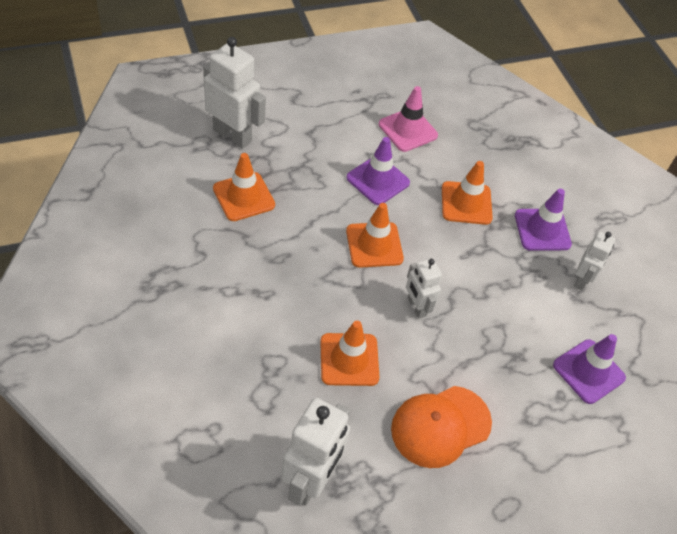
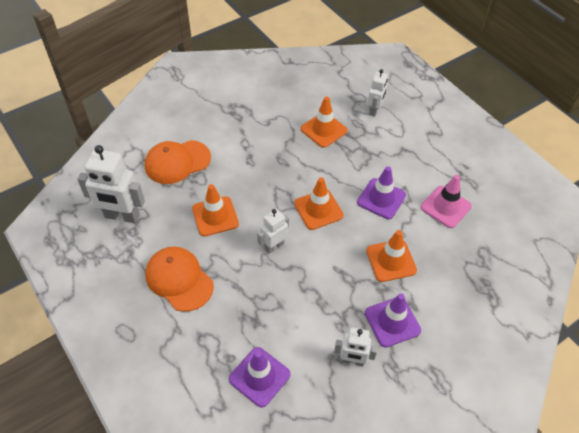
camera: 80 degrees right, 0 degrees up
white robot [203,37,266,149] -> white robot [367,69,388,117], size x0.58
none -> orange cap [145,140,211,184]

